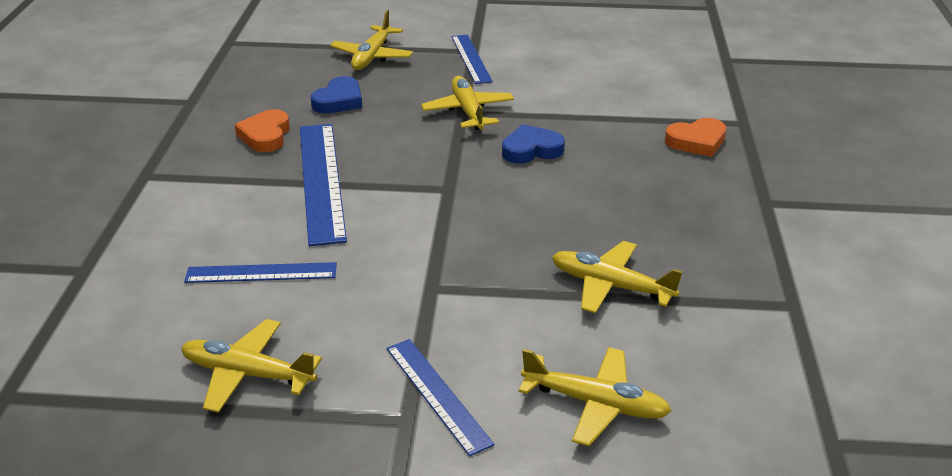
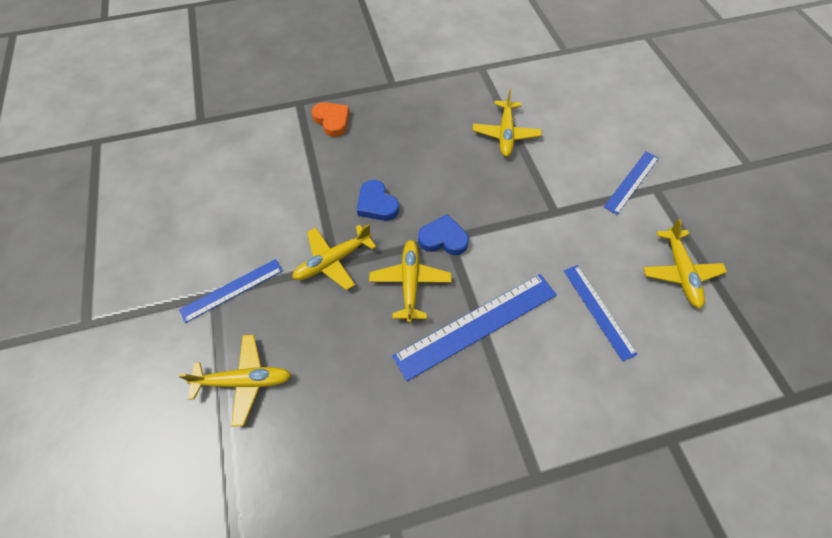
camera: 110 degrees left, 25 degrees up
orange heart [235,109,290,152] -> none
blue heart [311,76,362,114] -> blue heart moved to [418,214,469,255]
yellow plane [519,347,671,446] -> yellow plane moved to [369,240,452,323]

